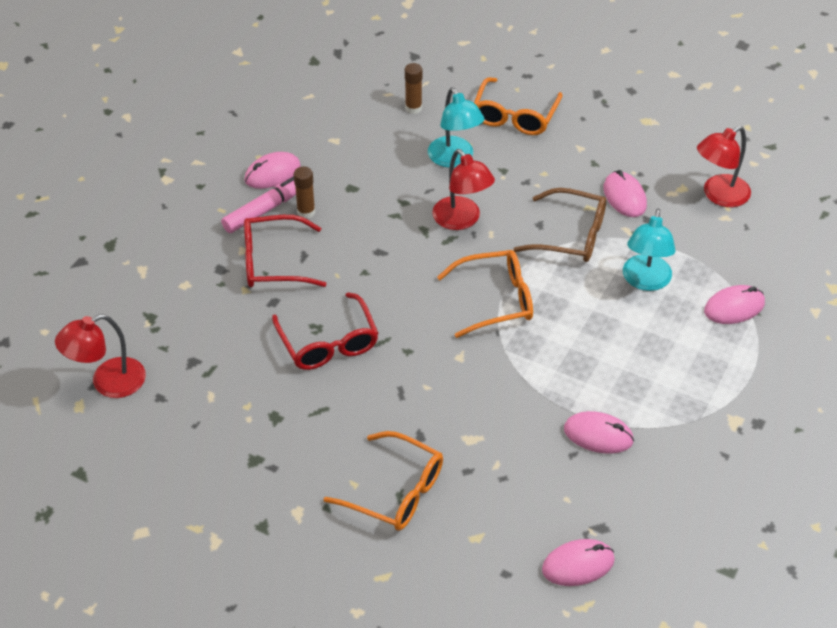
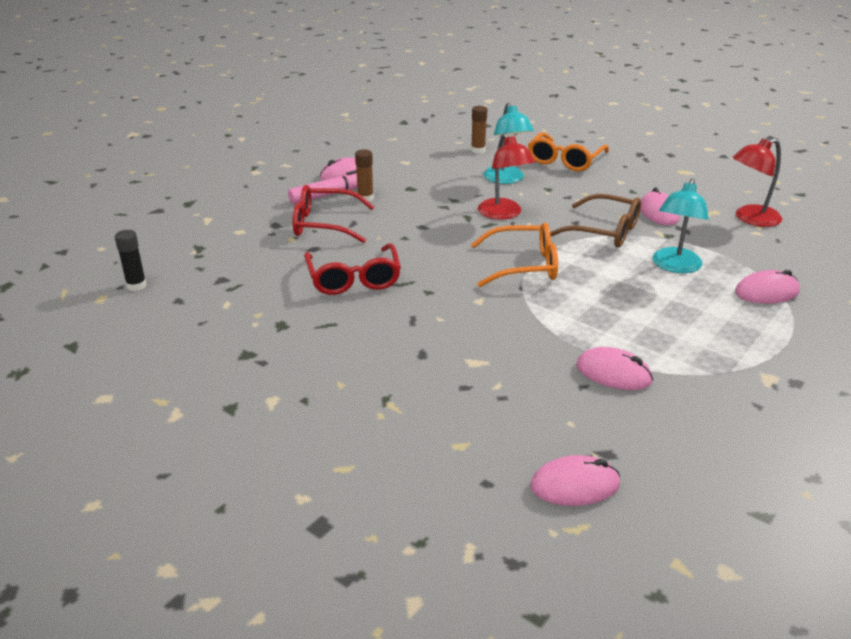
camera: 10 degrees right, 15 degrees down
red lamp [55,314,146,398] -> black glue stick [115,230,147,291]
orange glasses [324,431,443,531] -> none

